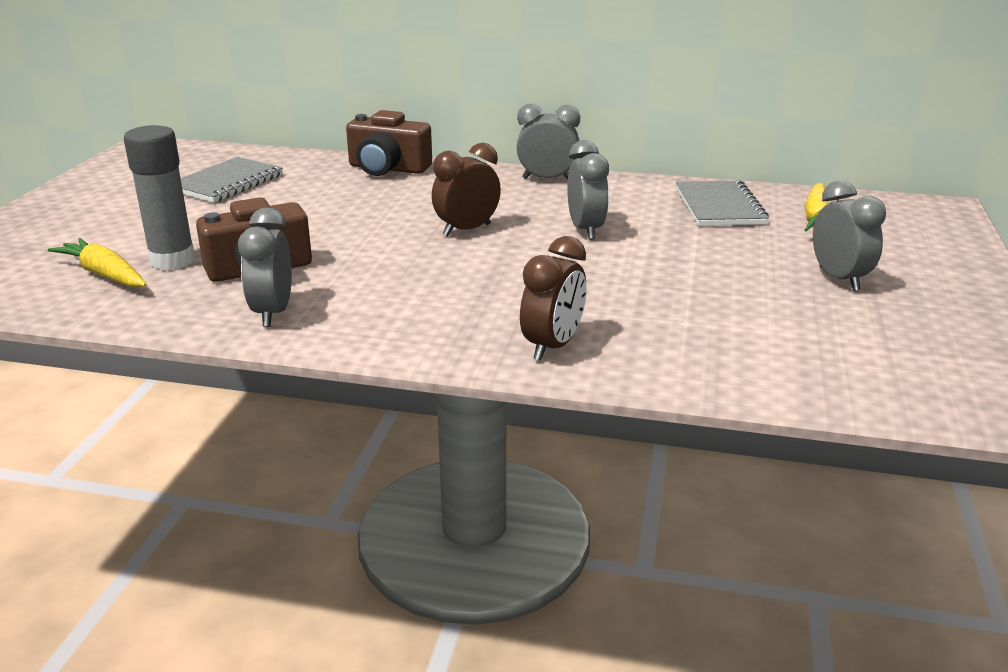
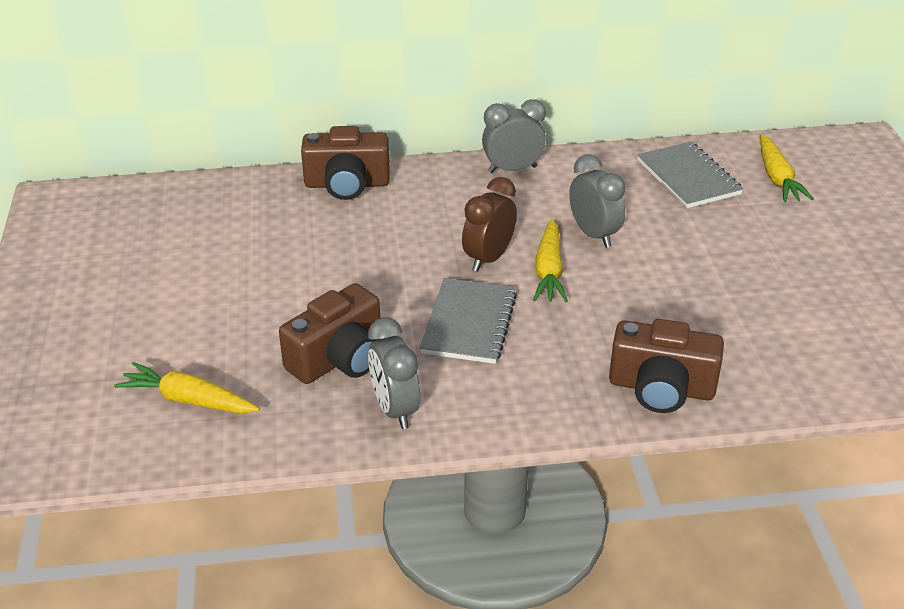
camera: 20 degrees left, 10 degrees up
grey glue stick [124,125,196,270] -> none
grey notebook [181,157,283,203] -> grey notebook moved to [420,278,517,364]
brown clock [520,236,586,361] -> brown camera [609,319,724,413]
grey clock [813,180,886,291] -> none
none -> yellow carrot [533,219,568,302]

